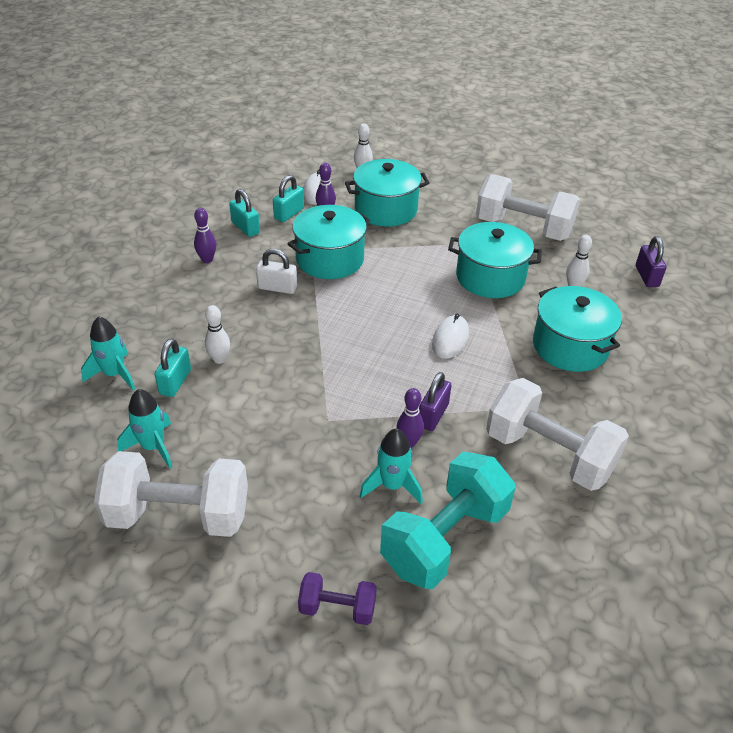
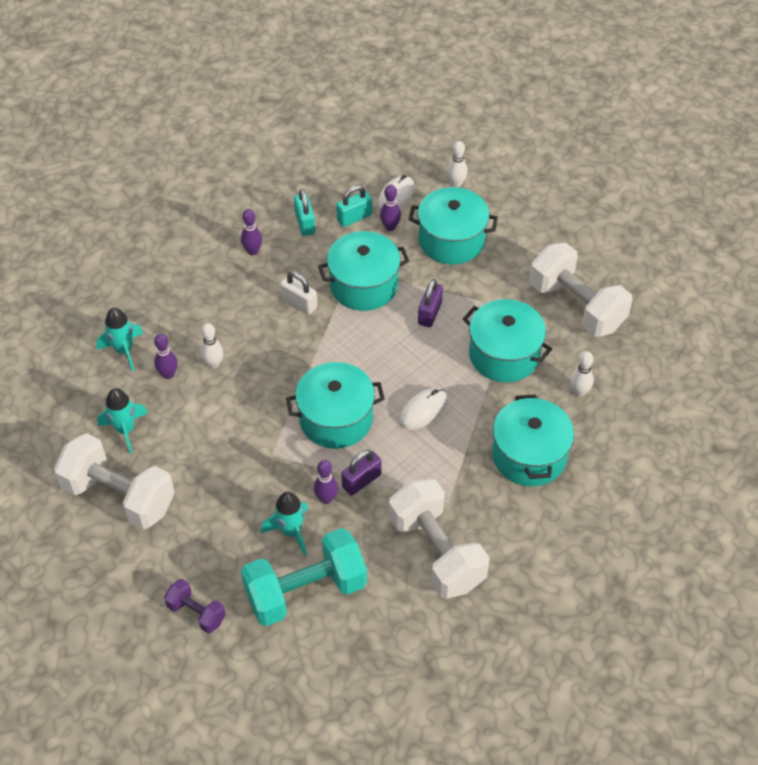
camera: 25 degrees right, 10 degrees up
turquoise padlock [154,339,191,397] -> purple bowling pin [154,334,178,379]
purple padlock [636,236,666,287] -> purple padlock moved to [418,279,443,327]
none -> turquoise pot [286,362,385,449]

